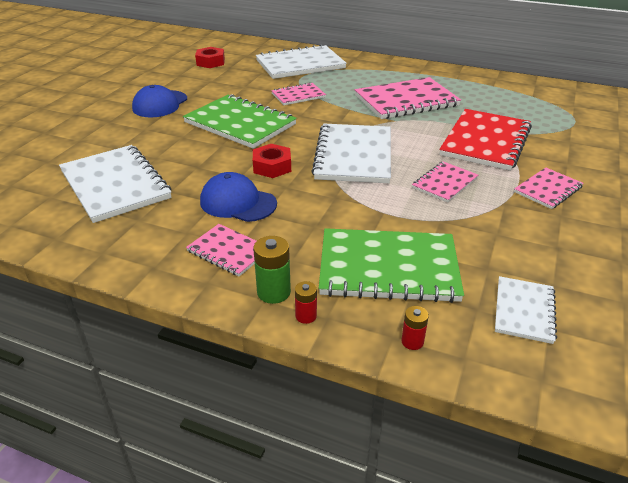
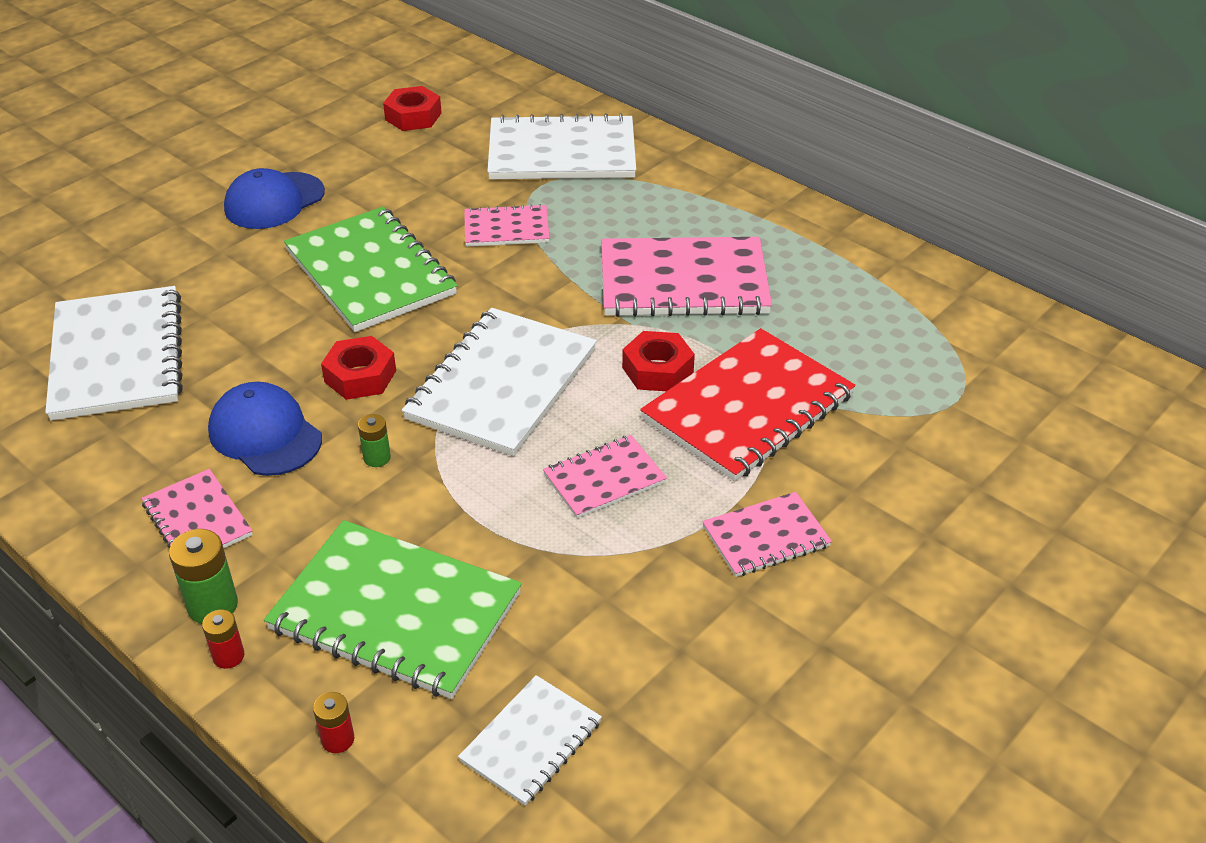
camera: 20 degrees right, 5 degrees up
none -> green battery [358,414,391,467]
none -> red nut [622,331,695,391]

